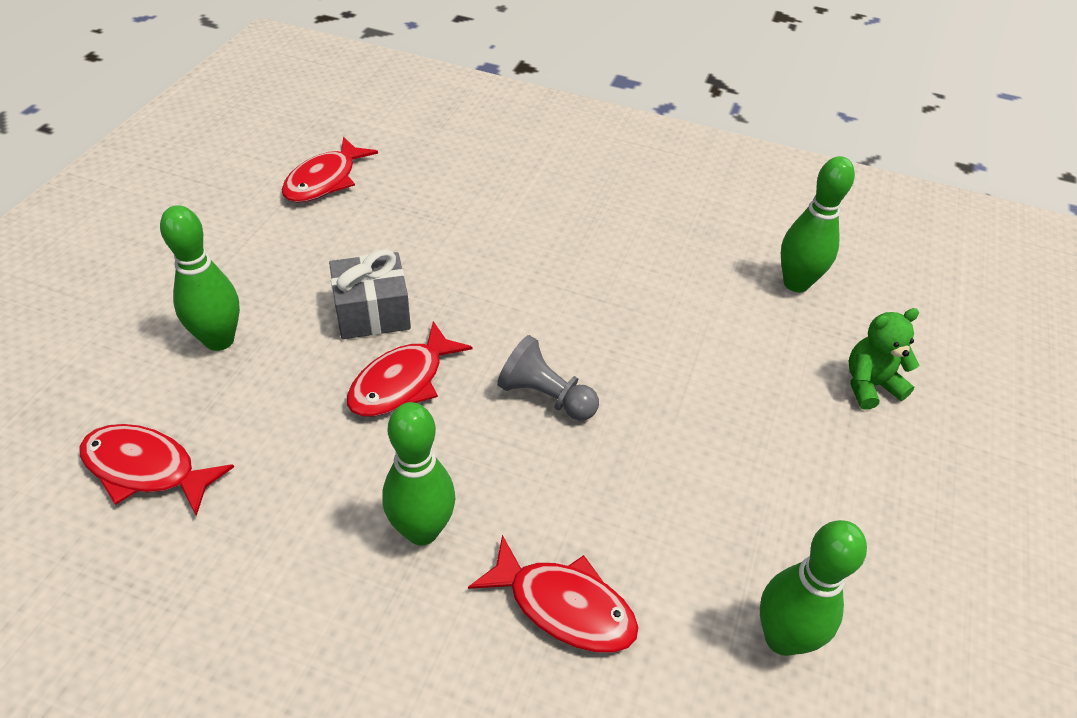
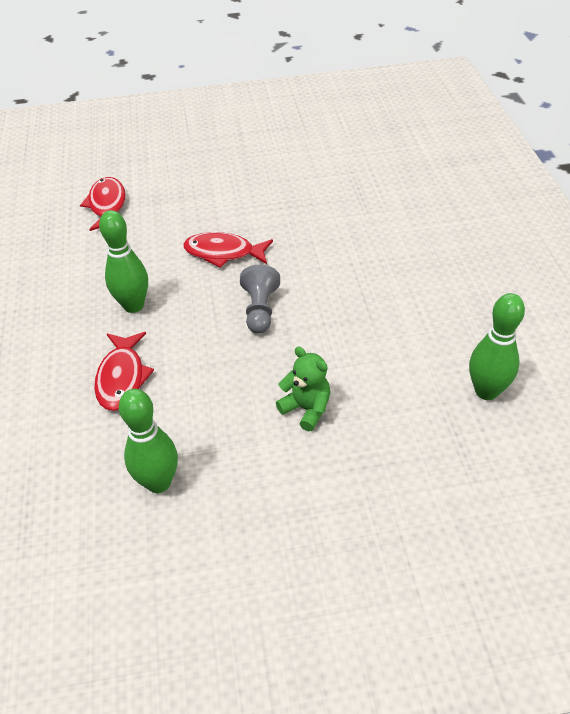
camera: 65 degrees right, 0 degrees up
green bowling pin [160,205,240,351] -> none
red fish [282,137,378,203] -> none
grey gift [329,249,411,339] -> none
green teddy bear [849,308,920,410] -> green teddy bear moved to [276,347,330,431]

